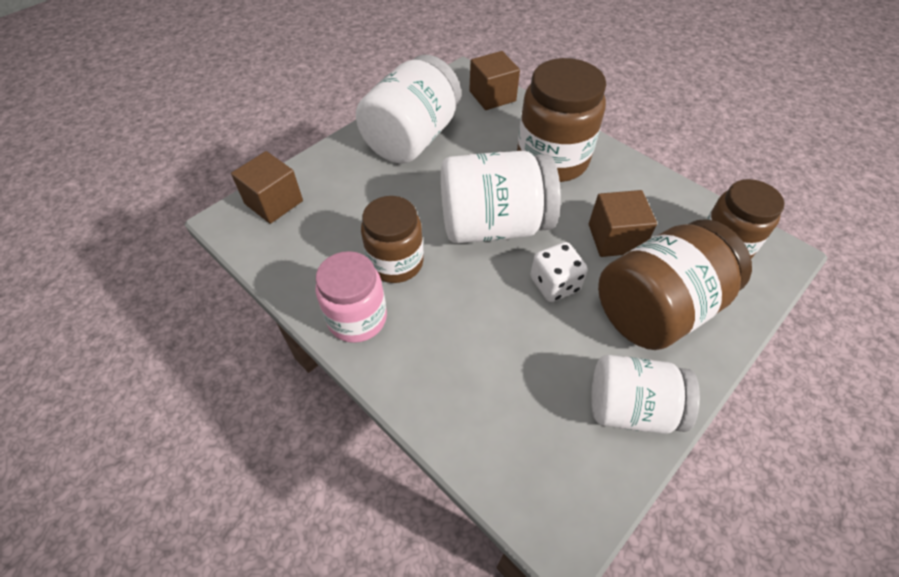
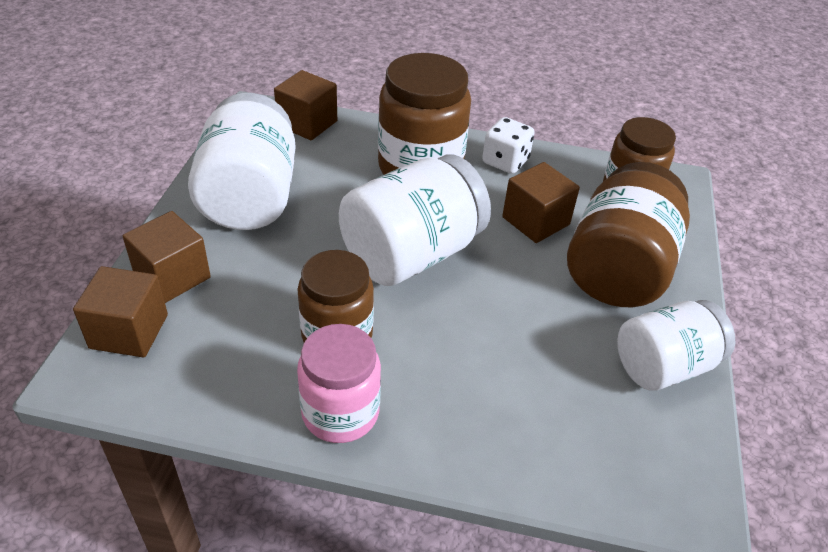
camera: 35 degrees left, 10 degrees down
white dice [530,242,588,302] -> white dice moved to [482,117,535,174]
none -> brown cube [123,211,211,303]

